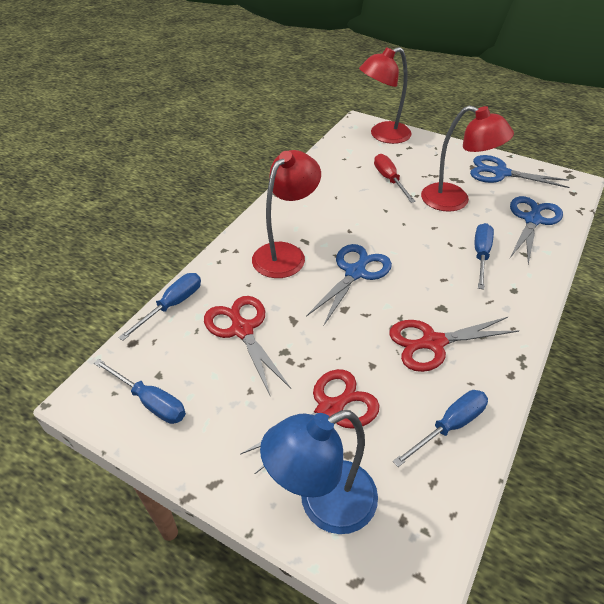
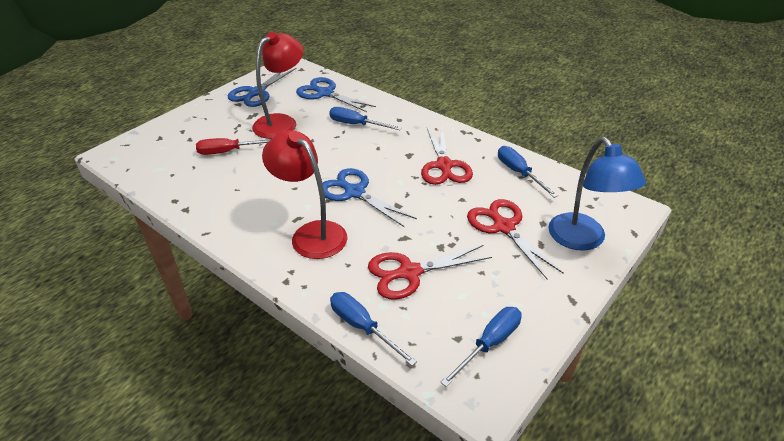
camera: 80 degrees left, 5 degrees down
red lamp [359,47,412,144] -> none

